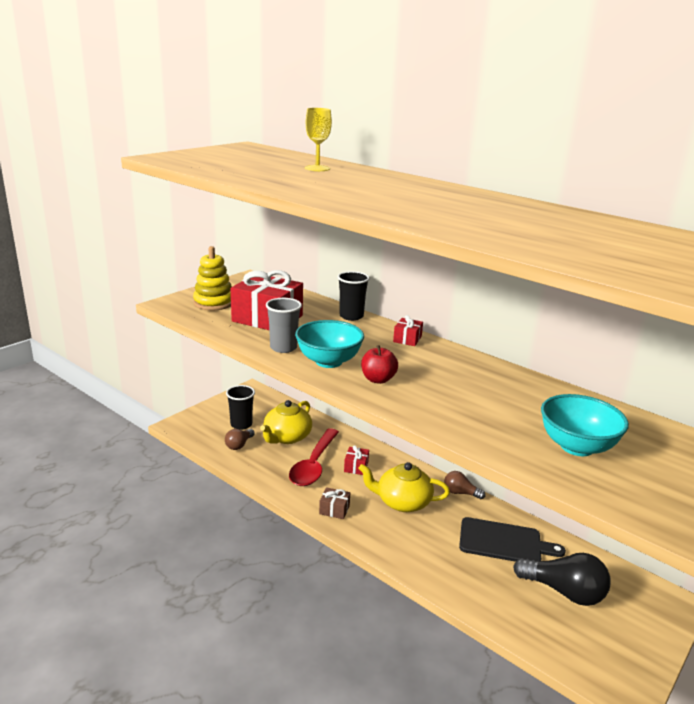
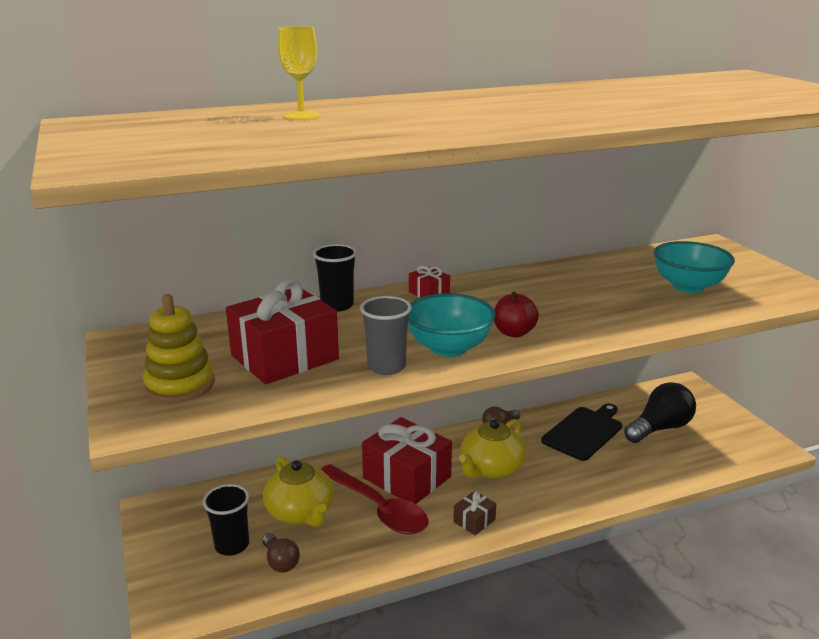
camera: 60 degrees left, 0 degrees up
red gift [344,446,369,475] -> red gift [362,417,452,504], size x2.24

